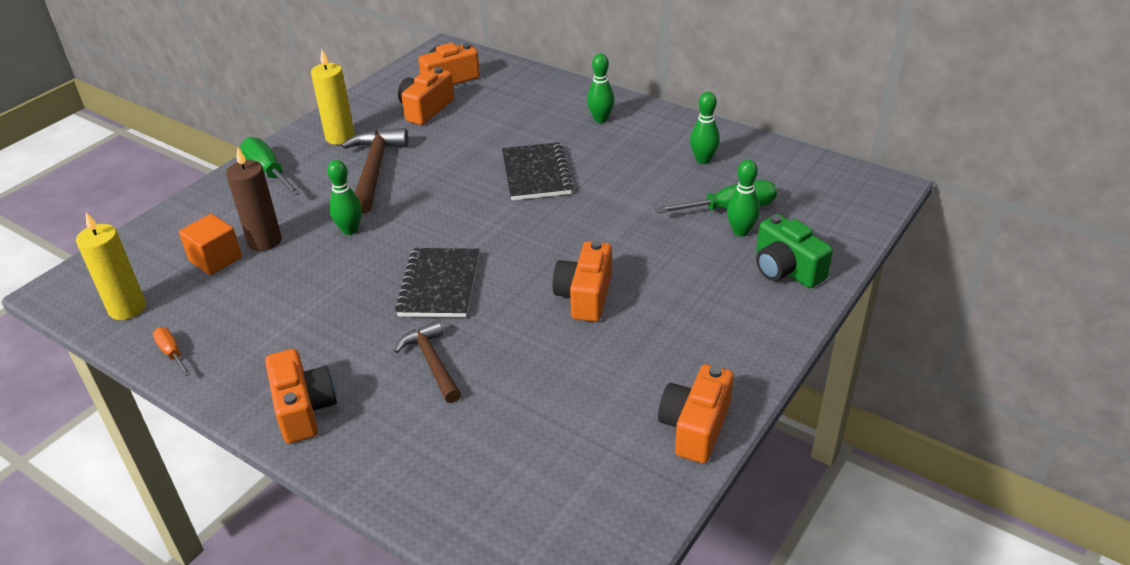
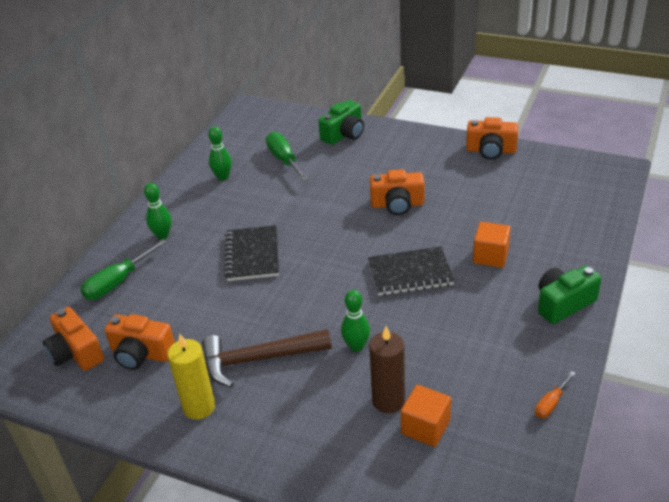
camera: 100 degrees left, 0 degrees up
yellow candle [76,212,146,320] -> none
green screwdriver [240,137,301,196] -> green screwdriver moved to [80,239,167,300]
orange camera [265,349,337,444] -> green camera [538,266,602,324]
brown hammer [394,321,461,403] -> orange cube [473,222,511,268]
black notebook [502,142,573,200] -> black notebook turned 75 degrees counterclockwise [224,225,279,281]
green bowling pin [727,160,760,237] -> none

